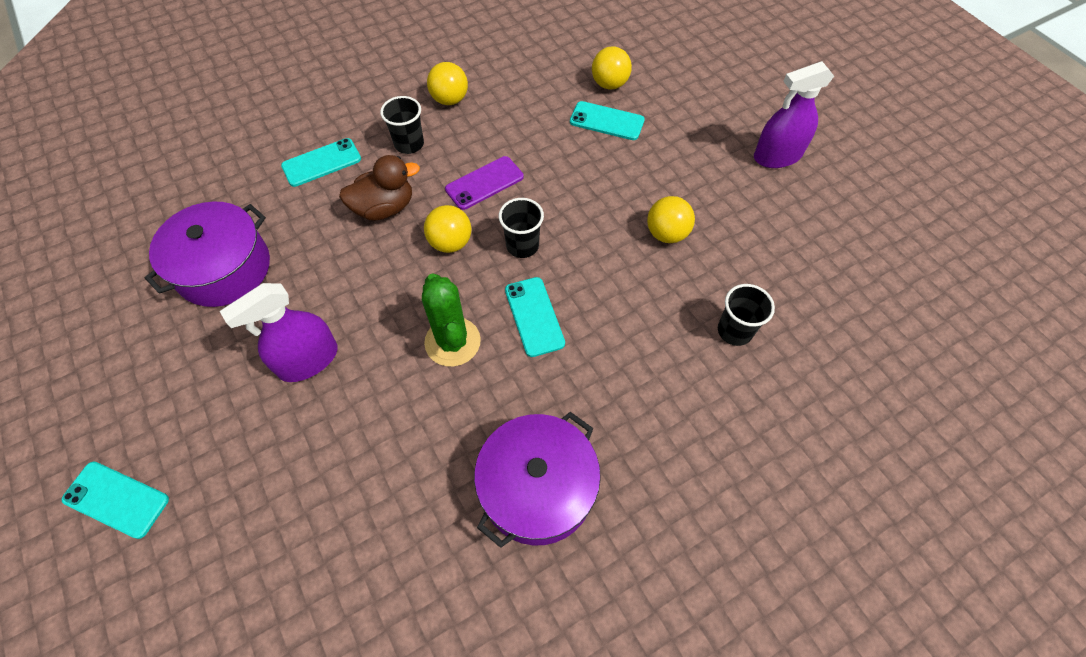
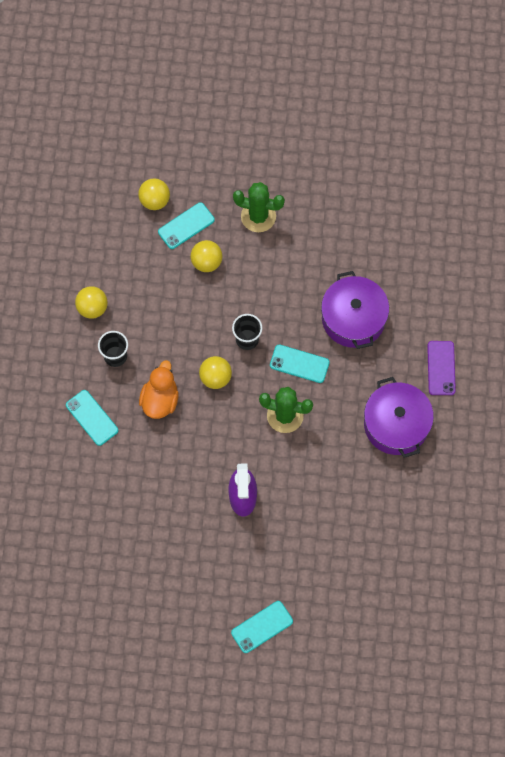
camera: 55 degrees left, 10 degrees up
purple pot [144,202,270,307] -> purple pot moved to [321,271,389,349]
turquoise phone [281,138,361,187] -> turquoise phone turned 45 degrees counterclockwise [66,390,118,446]
brown duck [339,155,420,220] -> orange duck [139,360,179,419]
purple phone [445,156,524,210] -> purple phone moved to [427,341,456,395]
yellow ball [647,196,695,243] -> yellow ball moved to [191,240,222,272]
black cup [718,284,775,346] -> none
purple spray bottle [754,61,834,168] -> none
none -> green cactus [233,182,285,232]

